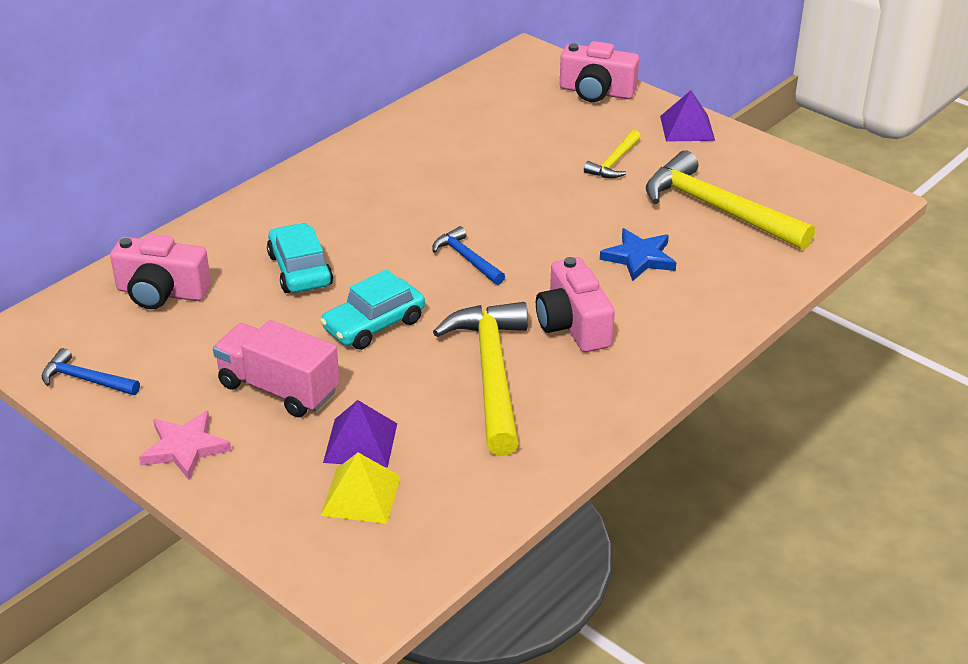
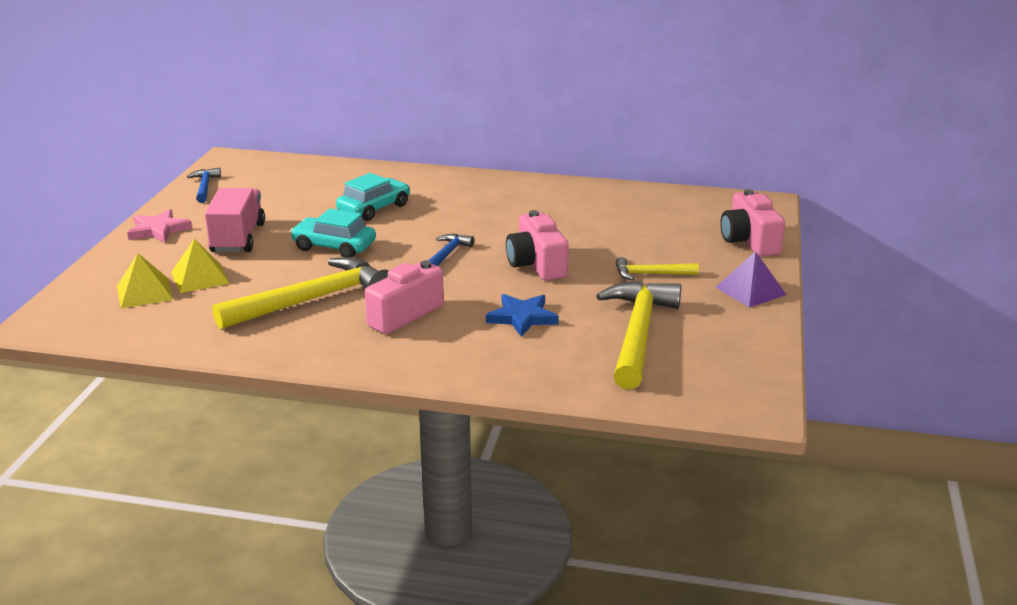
camera: 60 degrees right, 10 degrees down
pink camera [110,234,211,309] -> pink camera moved to [506,210,569,281]
purple pyramid [323,400,397,468] -> yellow pyramid [171,239,230,293]

